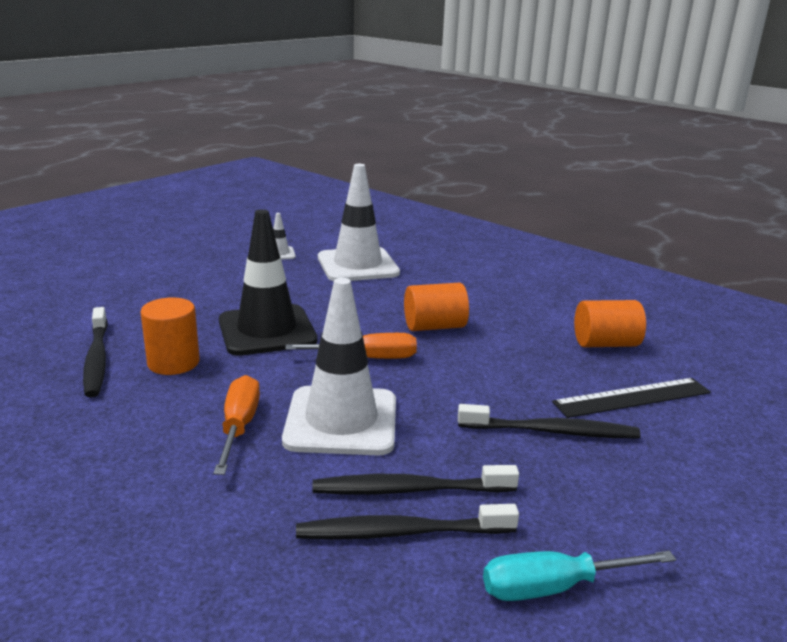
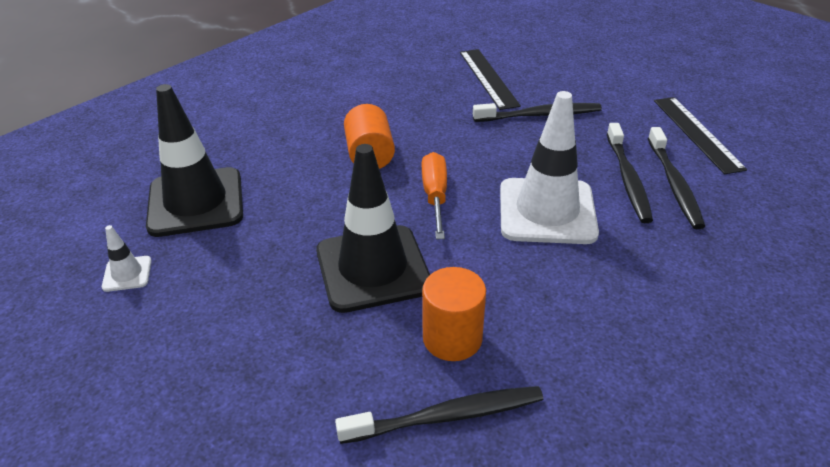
camera: 85 degrees left, 15 degrees up
orange screwdriver [214,375,260,475] -> none
white traffic cone [318,164,400,281] -> black traffic cone [146,84,243,237]
black toothbrush [458,404,641,438] -> black toothbrush turned 75 degrees clockwise [473,103,602,122]
turquoise screwdriver [483,551,676,601] -> black ruler [654,97,747,174]
orange cylinder [574,300,646,347] -> none

